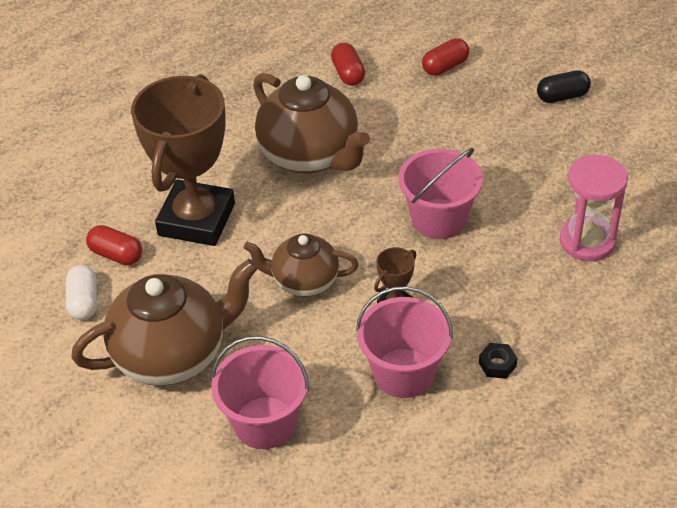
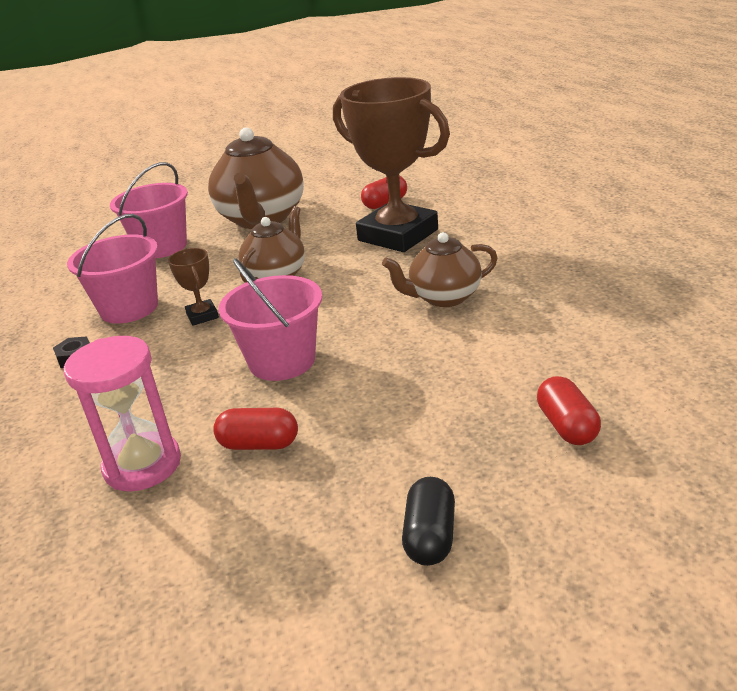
camera: 115 degrees right, 15 degrees down
white capsule [66,265,97,320] -> none
brown teapot [253,73,370,174] -> brown teapot [382,232,498,307], size x0.60
red capsule [331,43,365,86] -> red capsule moved to [213,408,298,450]

